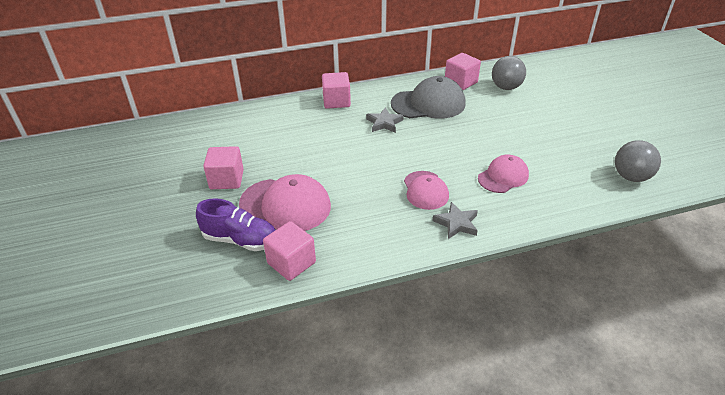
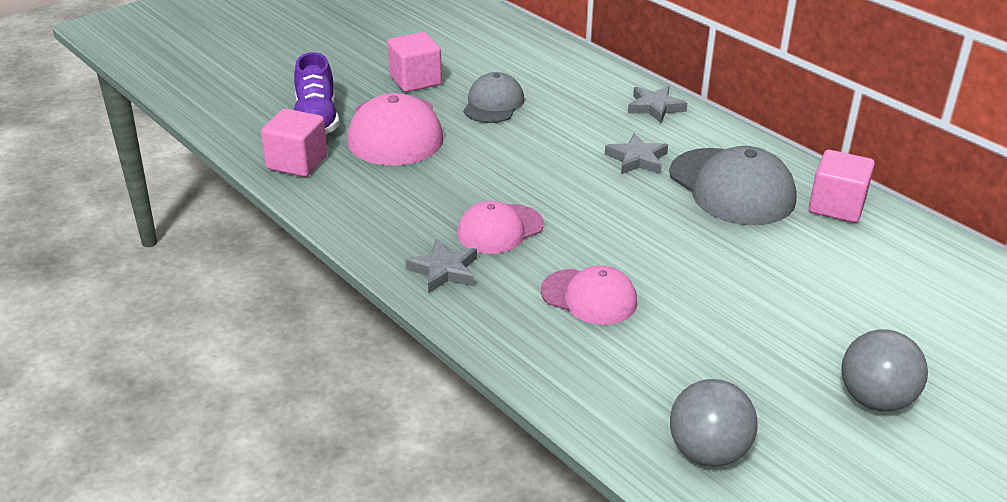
camera: 65 degrees right, 5 degrees down
pink cube [322,72,351,109] -> grey star [628,86,687,123]
grey ball [492,56,526,90] -> grey ball moved to [841,329,928,411]
none -> grey cap [463,72,524,123]

